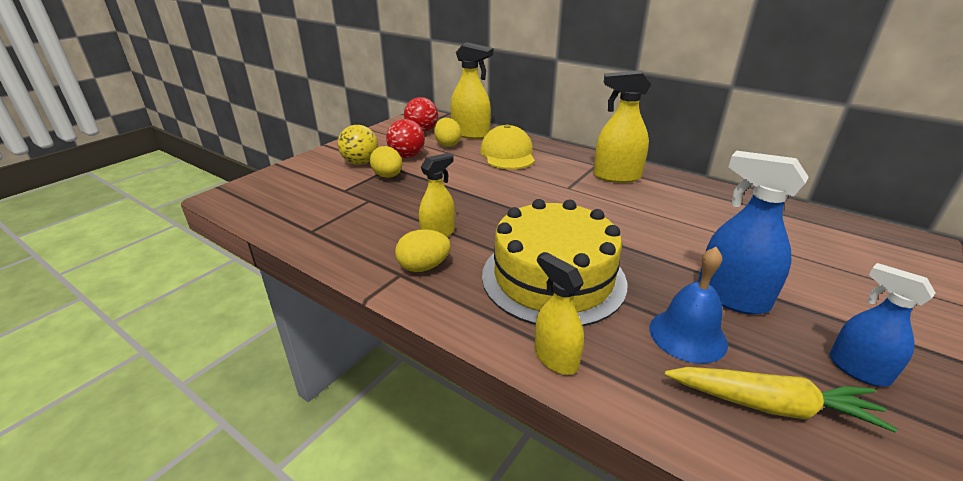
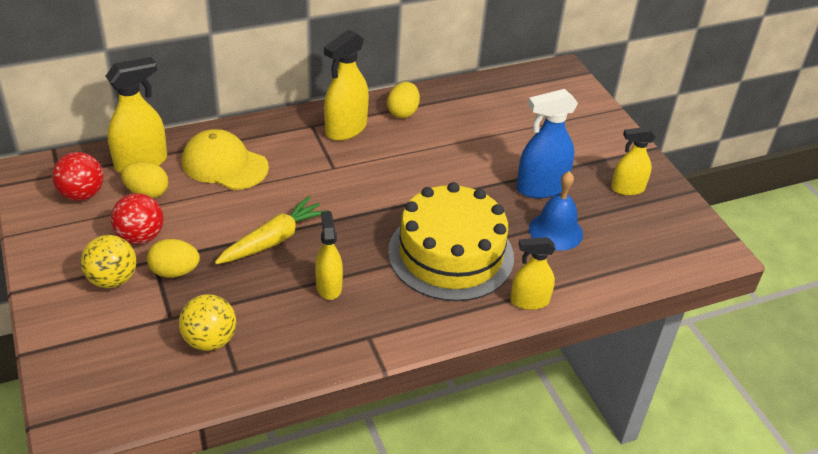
camera: 60 degrees left, 10 degrees up
yellow egg [395,229,451,272] -> yellow egg moved to [387,82,420,119]
yellow carrot [664,367,897,432] -> yellow carrot moved to [215,196,329,264]
blue spray bottle [829,263,936,387] -> yellow spray bottle [611,127,655,196]
none -> yellow ball [179,294,236,351]

